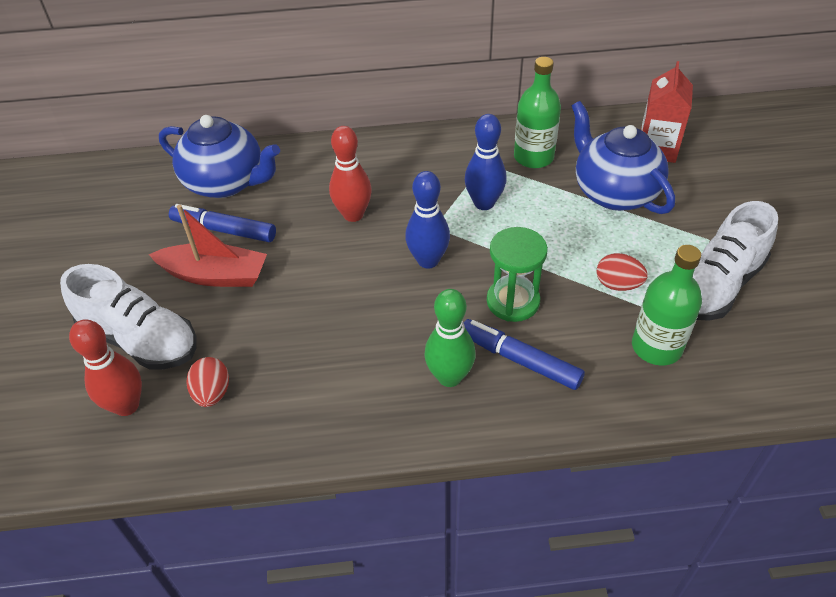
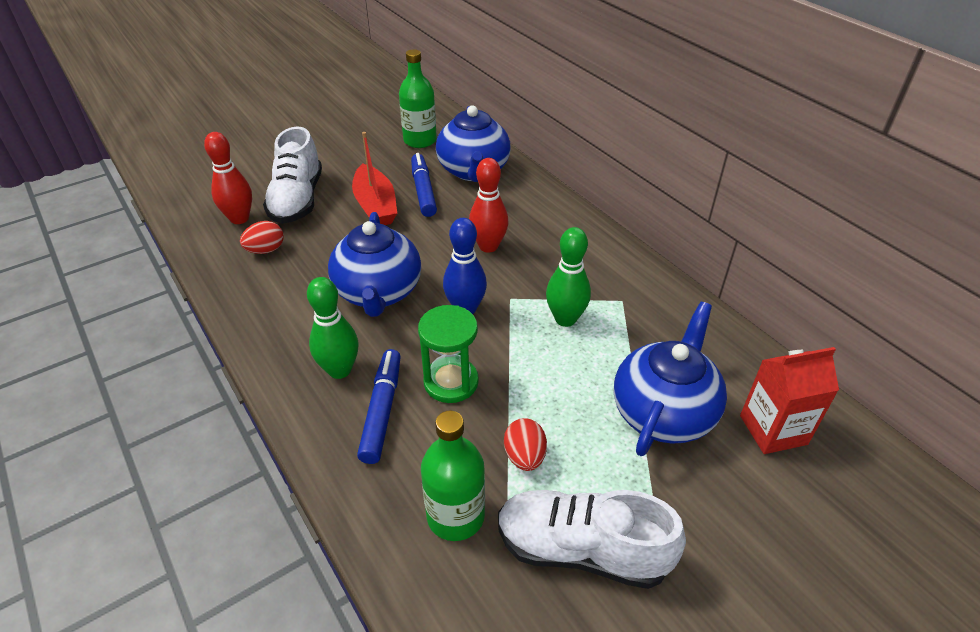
camera: 60 degrees right, 5 degrees down
blue bowling pin [465,114,507,210] -> green bowling pin [546,227,591,327]
green bottle [514,57,561,168] -> green bottle moved to [399,49,437,148]
none -> blue teapot [328,212,421,317]

